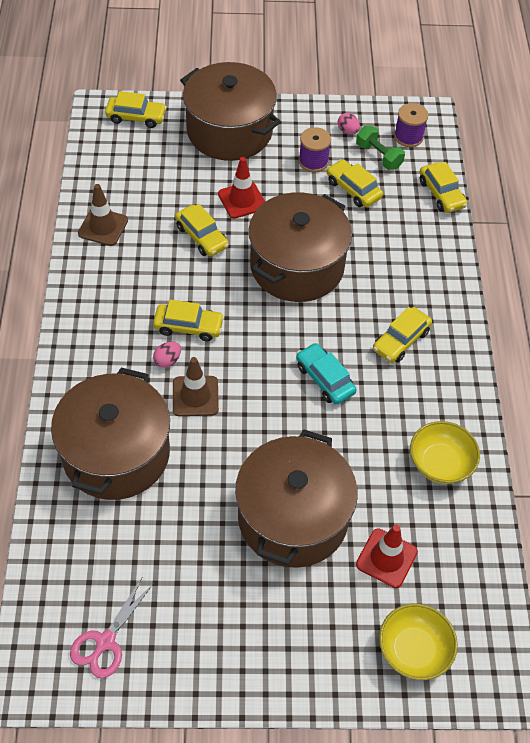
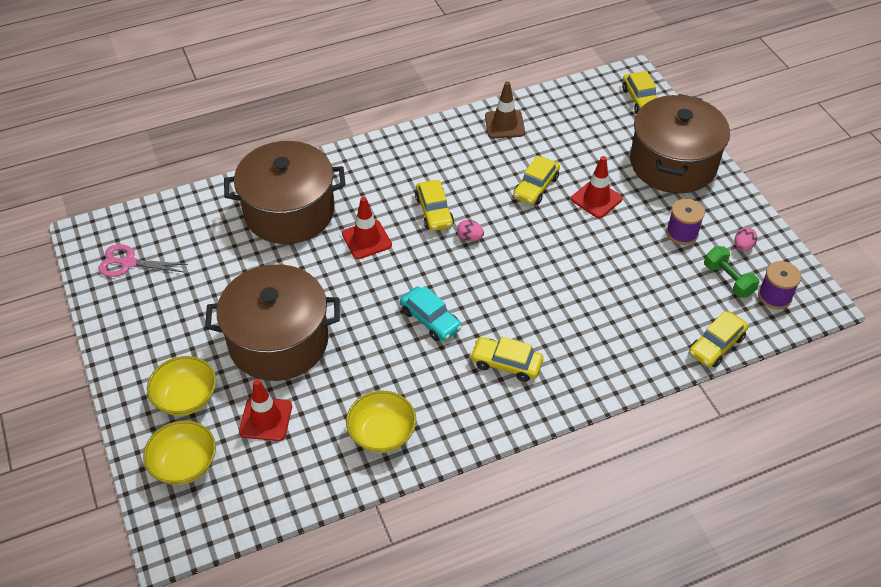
camera: 70 degrees right, 5 degrees down
pink egg [153,342,181,368] -> pink egg moved to [457,220,484,241]
brown traffic cone [173,357,219,416] -> red traffic cone [342,197,392,259]
brown pot [248,192,352,302] -> none
turquoise car [296,343,357,405] -> turquoise car turned 105 degrees clockwise [400,286,462,341]
yellow car [327,159,383,207] -> none
green dumbbell [356,126,405,170] -> green dumbbell turned 60 degrees counterclockwise [704,246,759,298]
none -> yellow bowl [147,356,216,416]

